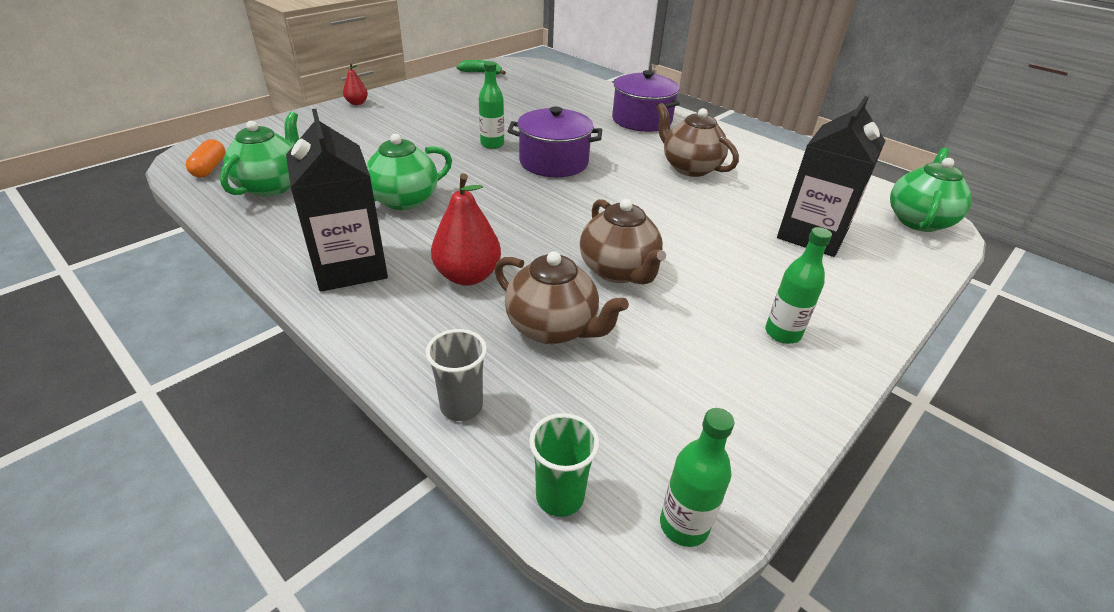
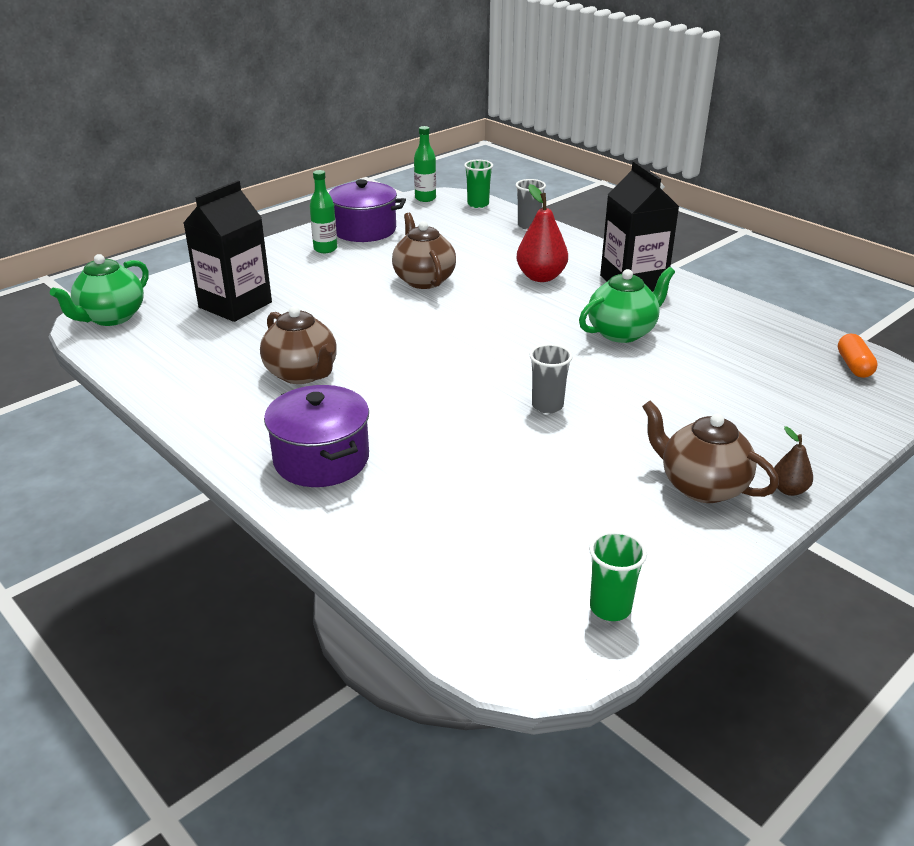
camera: 175 degrees left, 5 degrees down
green teapot [220,112,299,197] -> none
red pear [343,63,368,105] -> brown pear [774,426,813,496]
green banana [457,60,506,75] -> green cup [589,531,647,621]
green bottle [479,61,504,149] -> grey cup [529,344,573,414]
brown teapot [494,251,629,344] -> brown teapot moved to [642,401,779,503]
purple pot [507,107,602,177] -> purple pot moved to [329,179,406,242]

